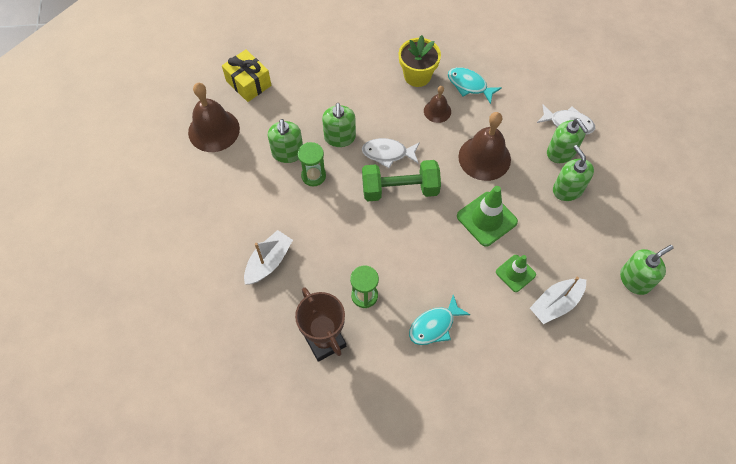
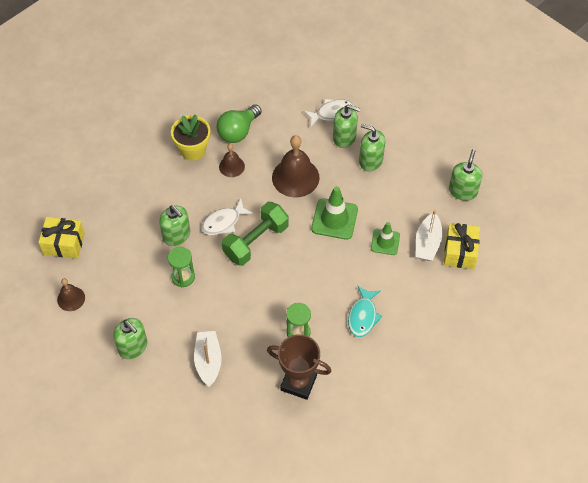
camera: 40 degrees left, 5 degrees down
brown bell [188,83,240,152] -> brown bell [57,278,85,311], size x0.55
green soap dispenser [268,119,303,163] -> green soap dispenser moved to [113,318,147,359]
turquoise fish [448,67,502,104] -> green light bulb [217,105,262,143]
none -> yellow gift [444,223,480,269]

